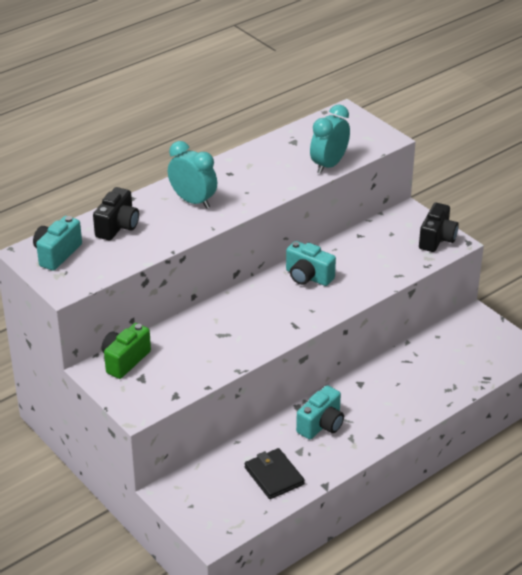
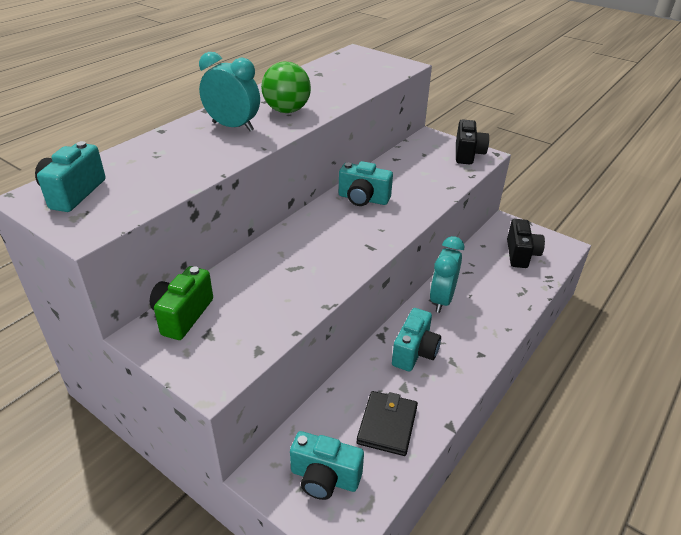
camera: 15 degrees left, 0 degrees up
black camera [93,187,139,240] -> black camera moved to [507,219,545,268]
black wallet [245,448,304,499] -> black wallet turned 60 degrees clockwise [357,391,418,456]
turquoise clock [310,105,350,174] -> turquoise clock moved to [430,236,464,313]
none -> green ball [261,62,311,113]
none -> turquoise camera [290,431,364,500]

